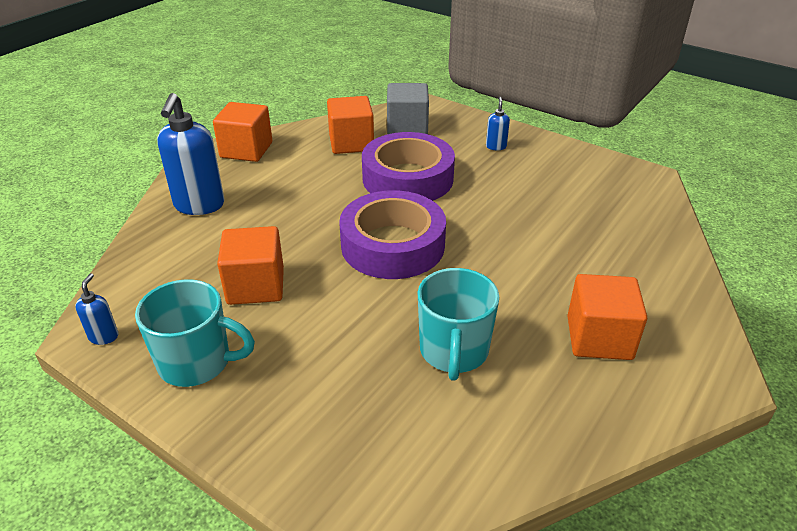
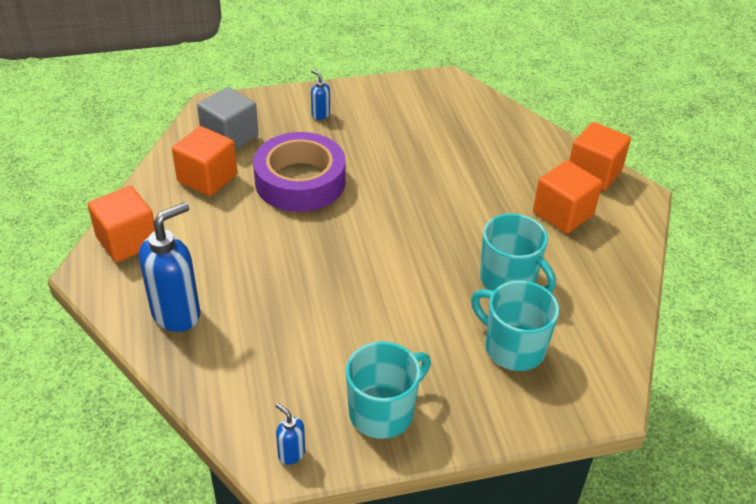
camera: 50 degrees left, 5 degrees up
blue soap dispenser [157,93,224,215] -> blue soap dispenser turned 90 degrees counterclockwise [139,202,200,332]
orange cube [217,226,284,305] -> orange cube moved to [569,122,631,191]
purple tape [339,190,446,279] -> none
none -> turquoise mug [471,280,559,371]

